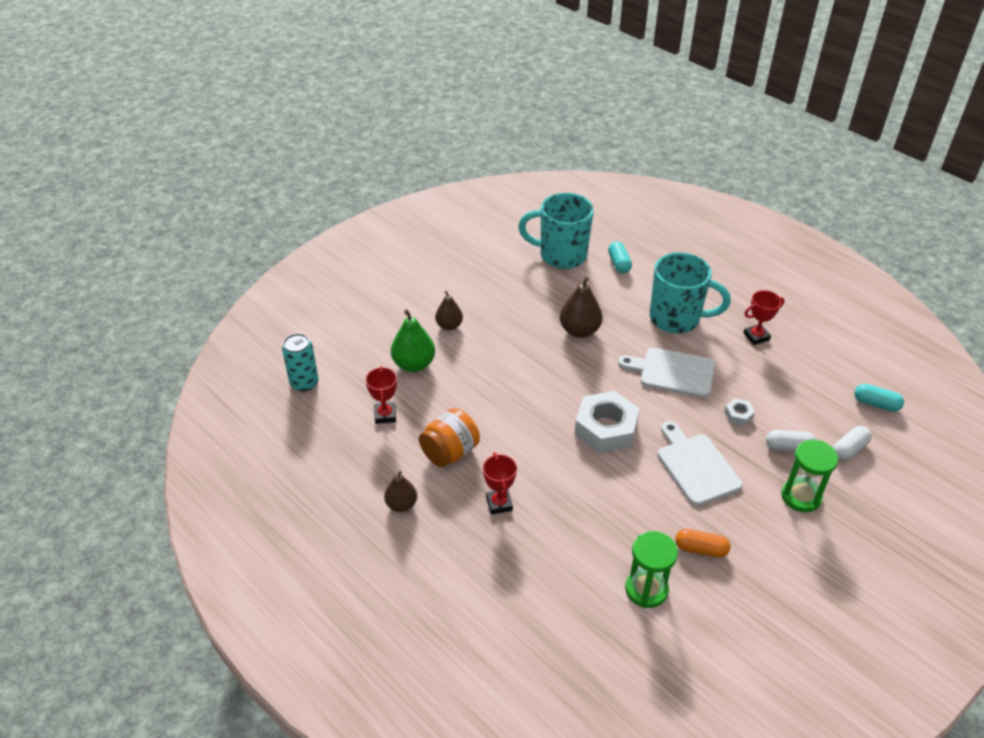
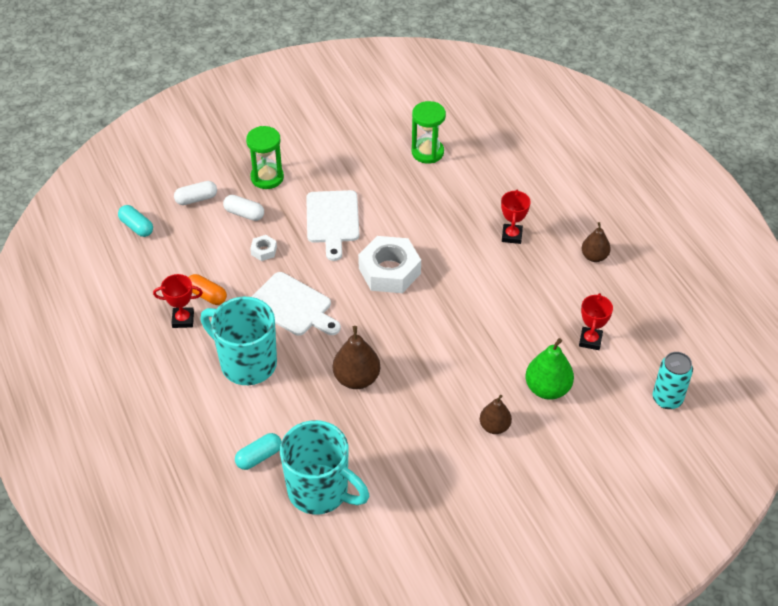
camera: 160 degrees left, 5 degrees up
orange jar [419,408,480,467] -> none
turquoise capsule [608,241,632,273] -> turquoise capsule turned 45 degrees clockwise [235,433,282,470]
orange capsule [675,529,730,558] -> orange capsule moved to [188,274,227,305]

